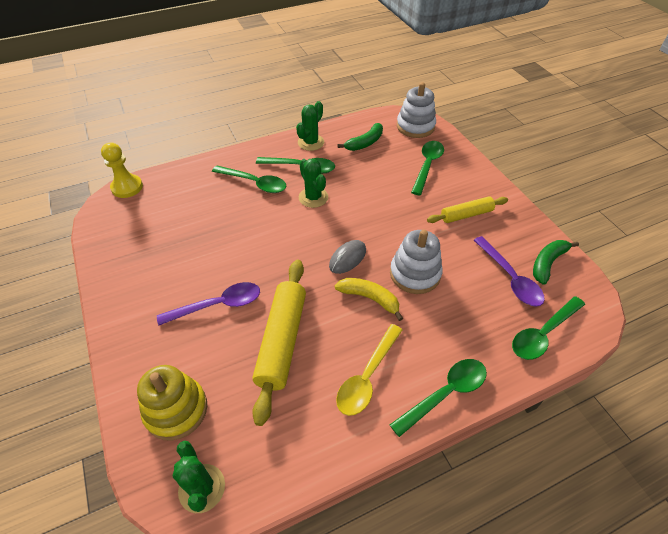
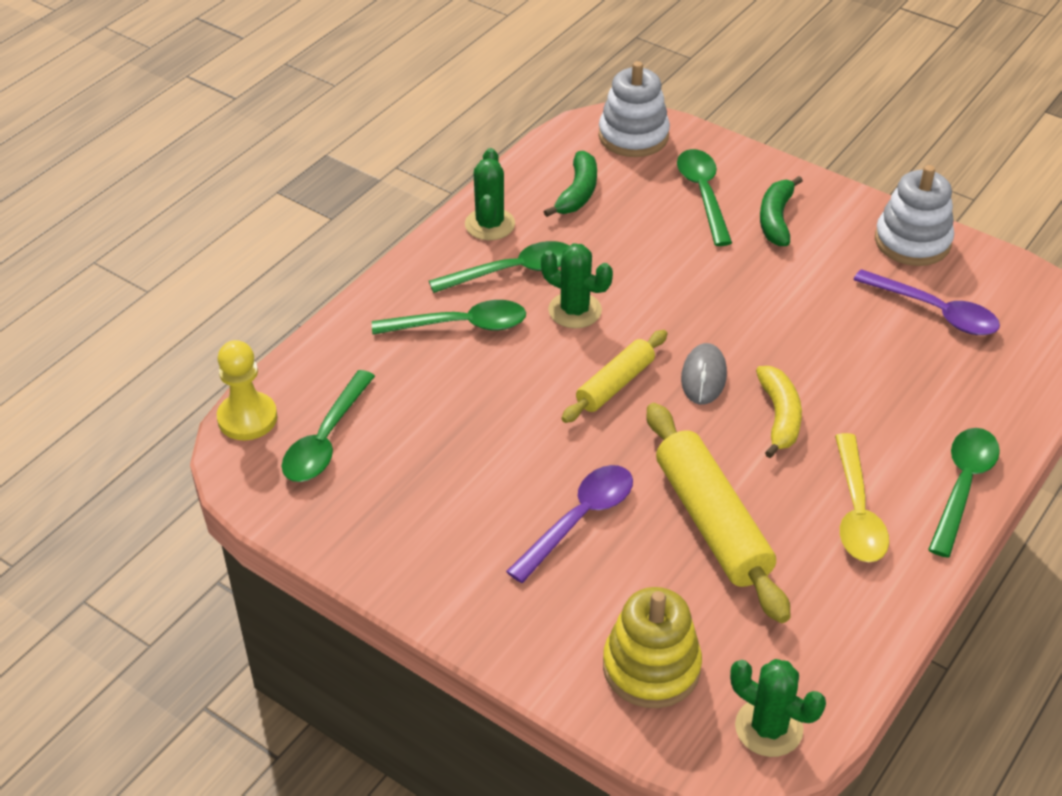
camera: 30 degrees left, 5 degrees down
yellow banana [335,278,403,321] -> yellow banana turned 90 degrees clockwise [756,366,802,458]
white stacking toy [390,229,443,294] -> white stacking toy moved to [875,165,954,266]
yellow rolling pin [427,196,508,223] -> yellow rolling pin moved to [562,330,667,423]
green spoon [512,296,585,360] -> green spoon moved to [282,370,375,482]
green banana [533,240,579,285] -> green banana moved to [760,176,803,246]

